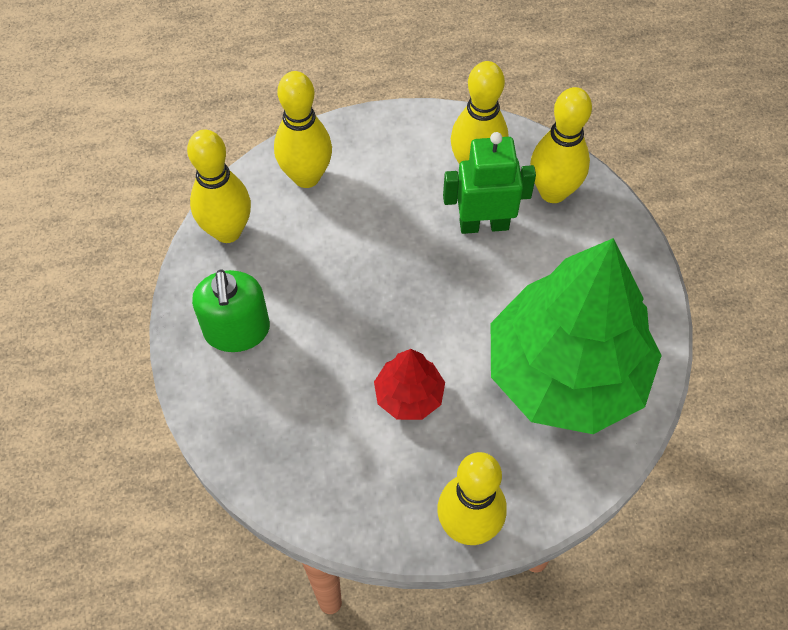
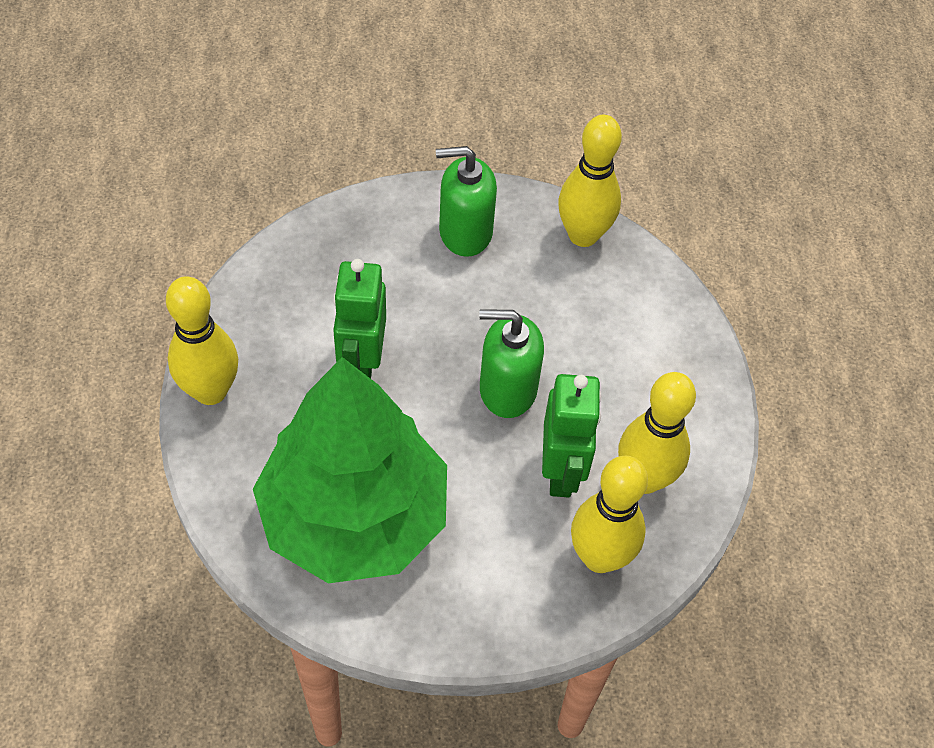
camera: 95 degrees right, 5 degrees down
yellow bowling pin [274,71,332,188] -> none
red tree [374,349,445,420] -> green robot [333,259,386,379]
none -> green soap dispenser [479,309,544,418]

